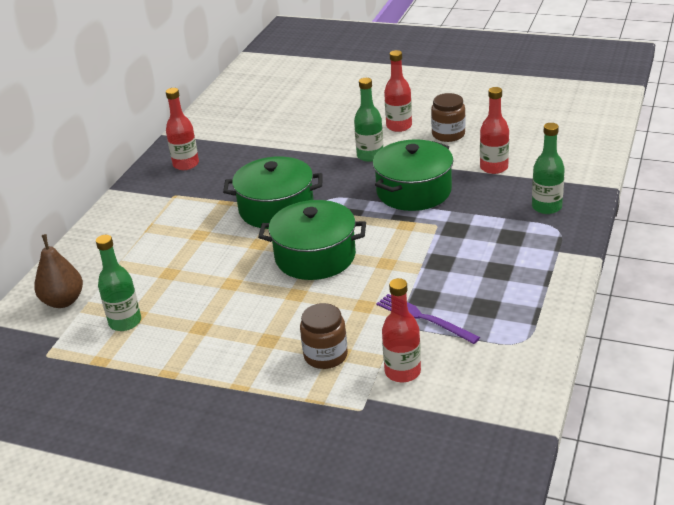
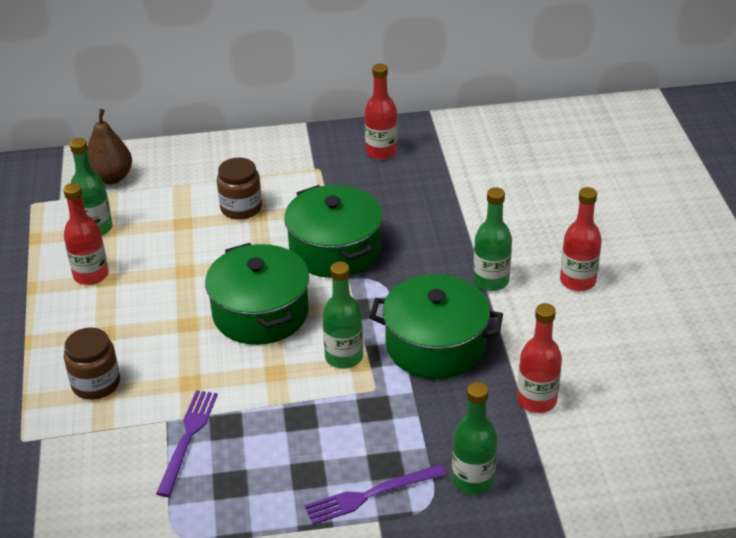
camera: 60 degrees right, 5 degrees up
red bottle [382,278,421,382] -> red bottle moved to [63,183,109,285]
brown jar [431,93,465,142] -> brown jar moved to [217,158,262,220]
none -> purple fork [304,464,446,525]
none -> green bottle [322,262,363,369]

